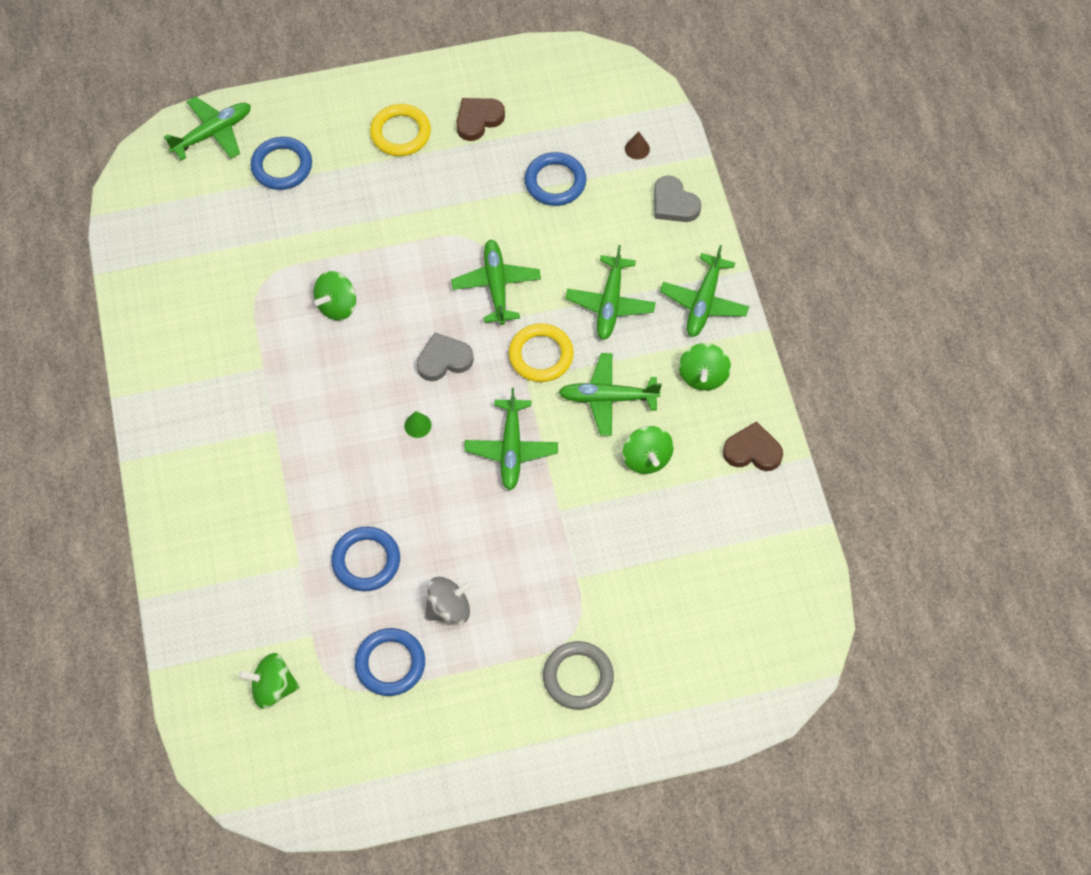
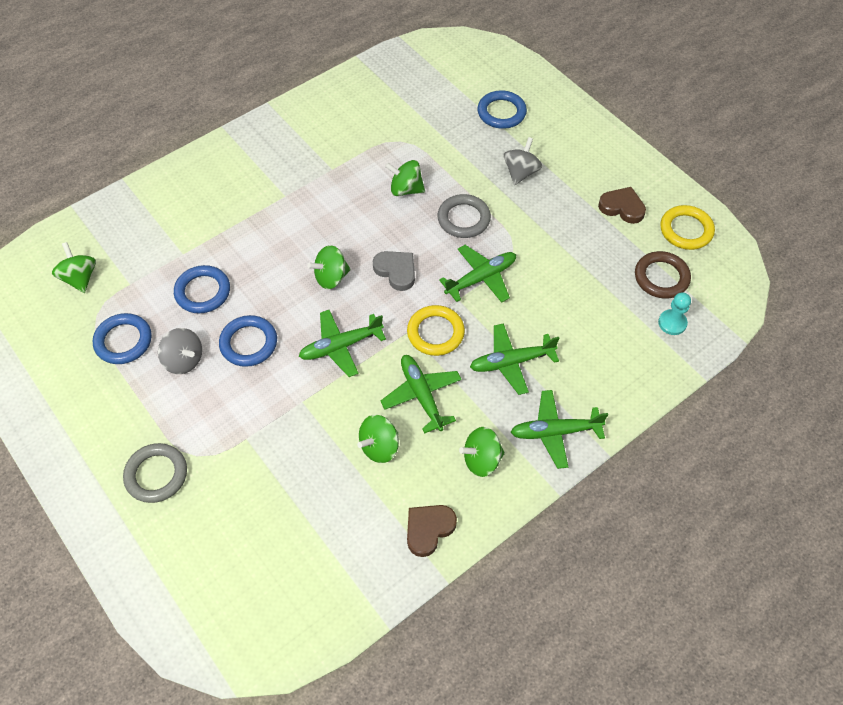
camera: 65 degrees right, 5 degrees down
green plane [164,96,251,160] -> none
yellow ring [370,104,431,156] -> yellow ring moved to [660,205,715,250]
green cone [404,411,431,438] -> green spinning top [307,245,351,289]
blue ring [525,152,586,206] -> blue ring moved to [219,315,277,367]
brown cone [625,131,650,159] -> turquoise pawn [658,293,691,335]
grey heart [654,176,701,222] -> none
brown heart [723,421,783,471] -> brown heart turned 120 degrees counterclockwise [407,505,457,557]
none -> grey ring [437,194,491,238]
none -> grey spinning top [504,137,542,185]
none -> brown ring [635,251,691,299]

